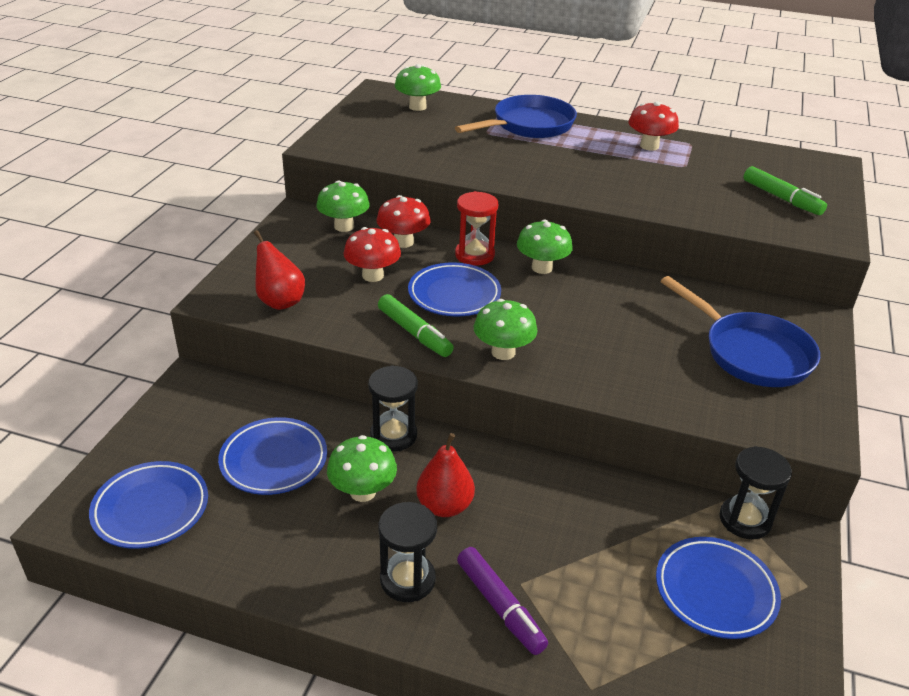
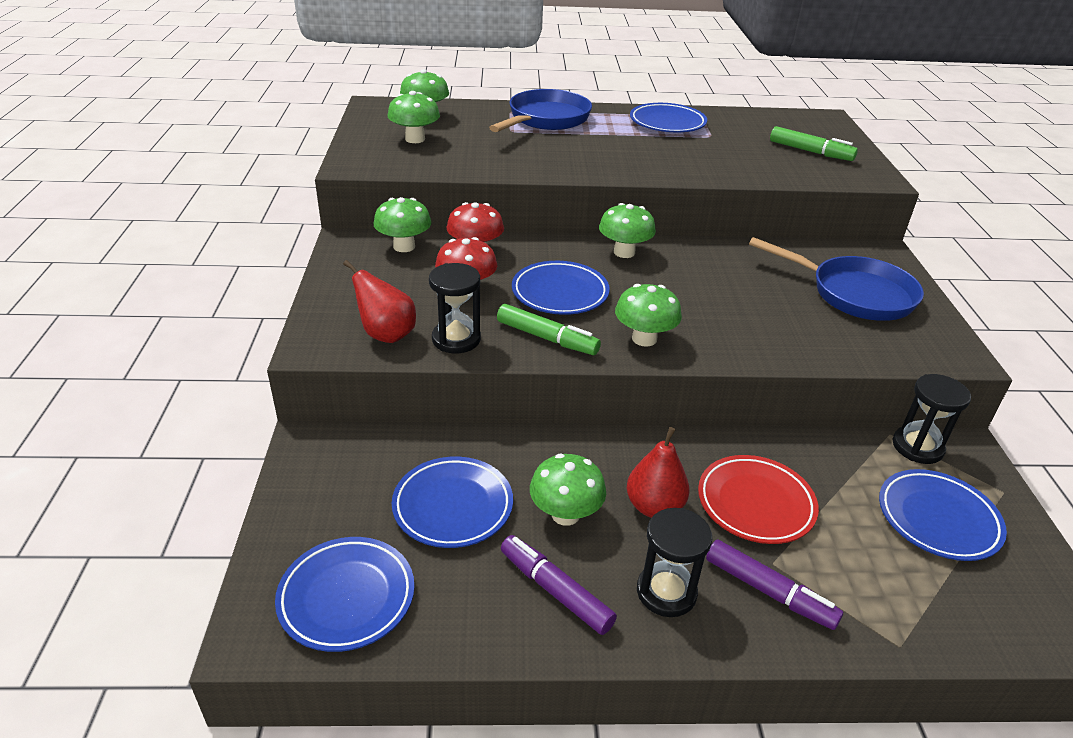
camera: 20 degrees left, 0 degrees up
black hourglass [368,365,418,452] -> black hourglass moved to [429,263,481,353]
red hourglass [455,191,498,266] -> none
red mushroom [628,102,679,151] -> blue plate [630,103,707,132]
none -> green mushroom [387,91,440,143]
none -> purple marker [501,535,617,635]
none -> red plate [698,455,819,544]

